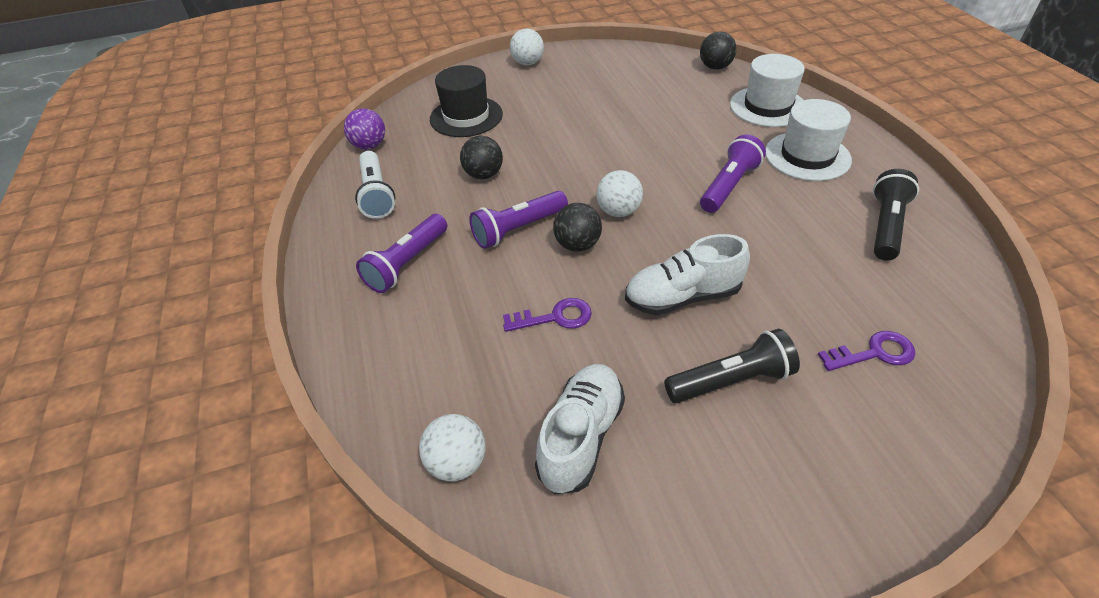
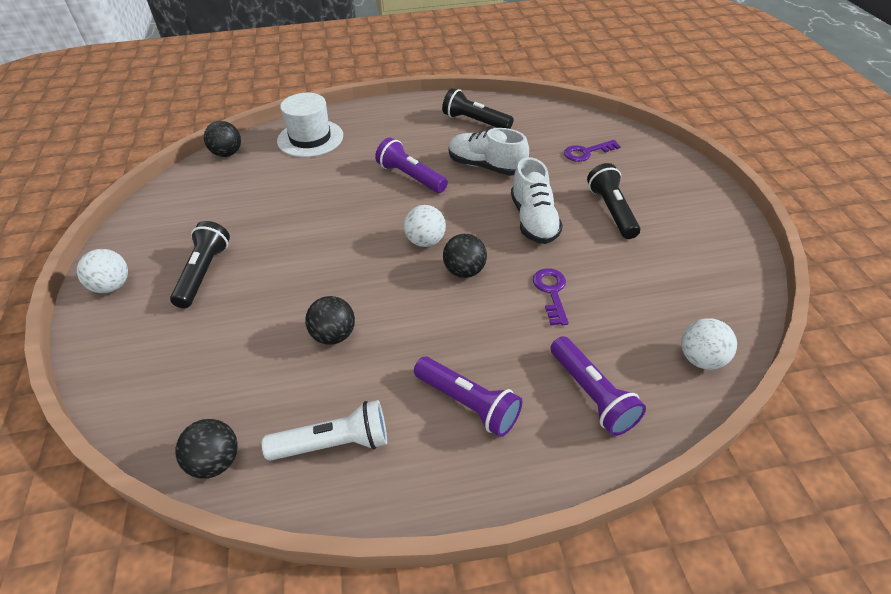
camera: 85 degrees left, 0 degrees up
purple ball [344,108,385,150] -> black ball [175,419,238,479]
black hat [430,65,503,137] -> none
purple flashlight [469,191,568,249] -> purple flashlight moved to [551,336,646,436]
white shoe [535,364,625,494] -> white shoe moved to [448,128,529,176]
white hat [765,99,852,181] -> none
purple key [818,331,916,371] -> purple key turned 105 degrees counterclockwise [564,140,621,162]
none -> black flashlight [170,221,230,308]

